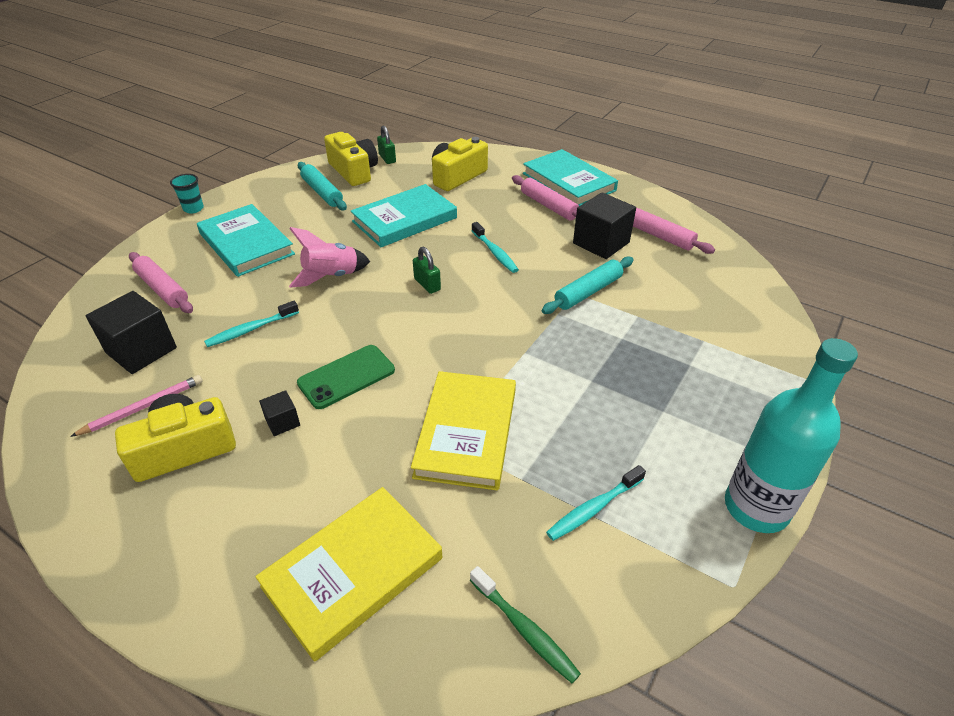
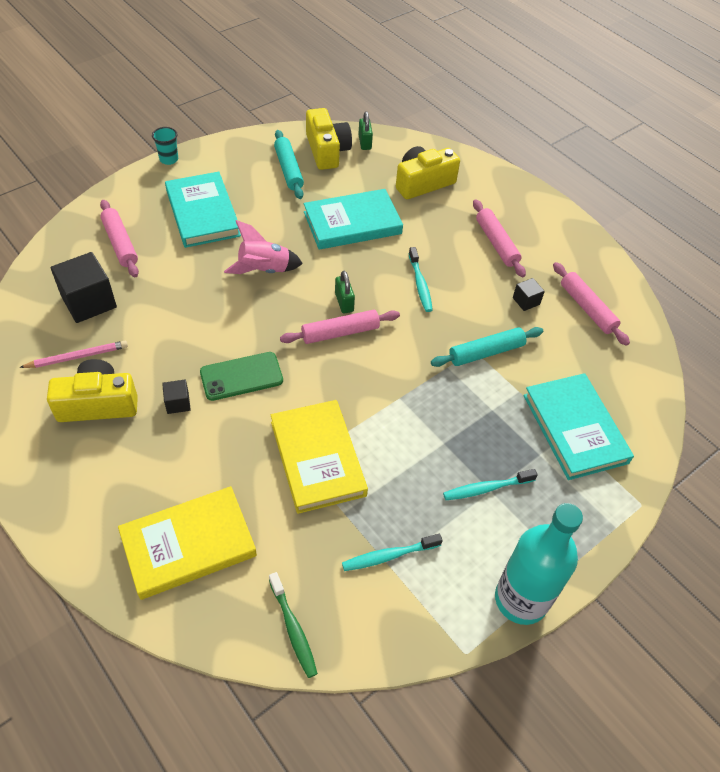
camera: 15 degrees right, 10 degrees up
turquoise toothbrush [204,301,299,347] -> turquoise toothbrush moved to [443,469,538,500]
yellow book [411,371,516,490] -> yellow book turned 45 degrees counterclockwise [271,400,368,514]
turquoise book [523,149,618,206] -> turquoise book moved to [523,373,634,480]
black cube [573,192,636,259] -> black cube [513,278,545,311], size x0.49
none -> pink rolling pin [280,310,400,344]

